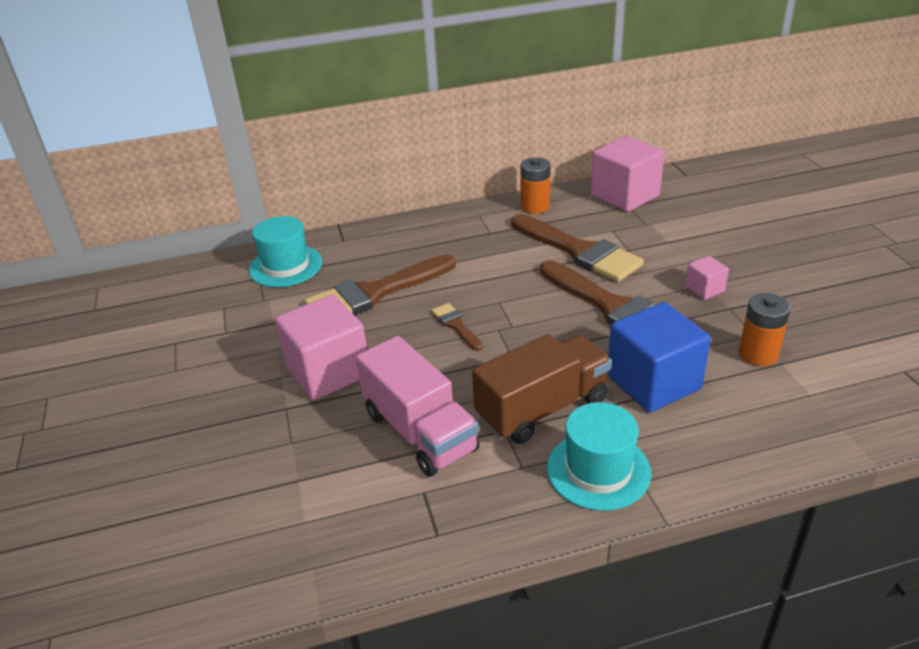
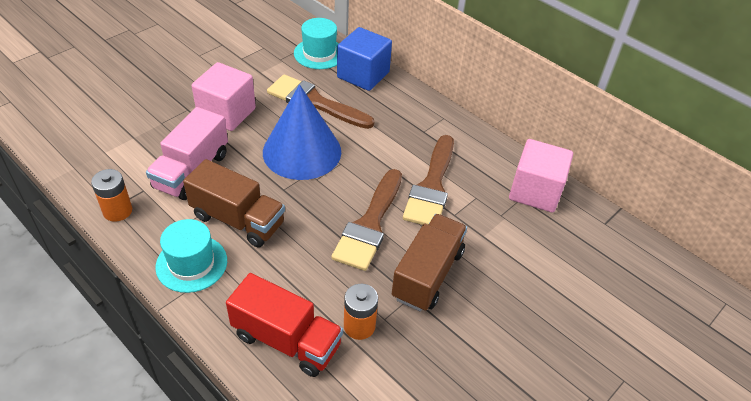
camera: 55 degrees right, 10 degrees up
brown brush [432,303,483,351] -> blue cone [263,84,341,180]
orange battery [520,157,551,214] -> orange battery moved to [91,169,132,222]
blue cube [608,302,711,413] -> blue cube moved to [337,27,392,91]
pink cube [685,256,729,300] -> brown truck [392,214,467,312]
none -> red truck [226,273,343,377]

